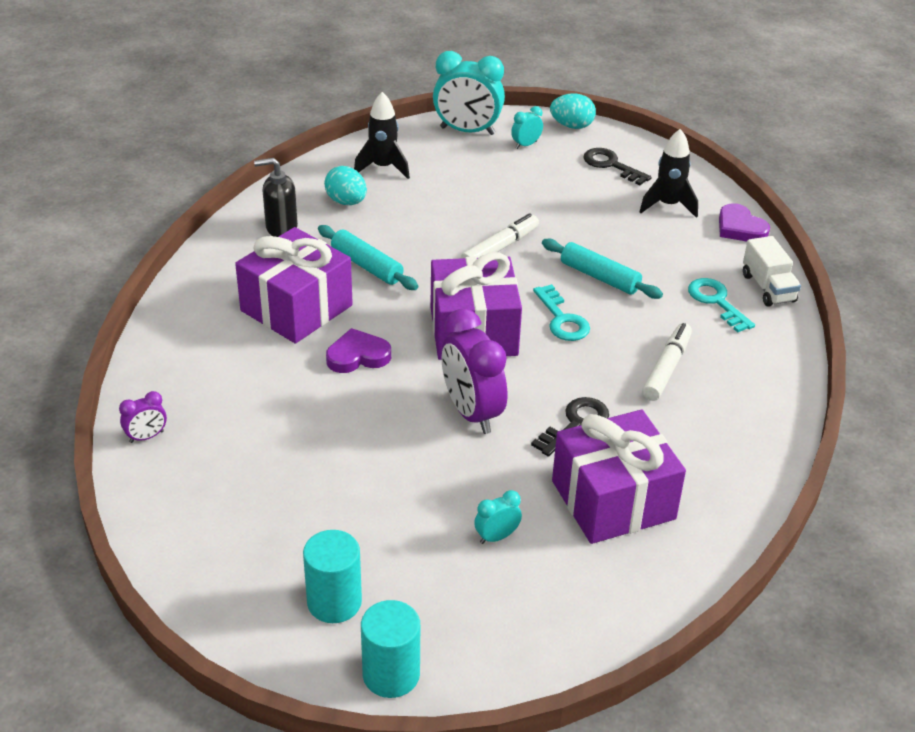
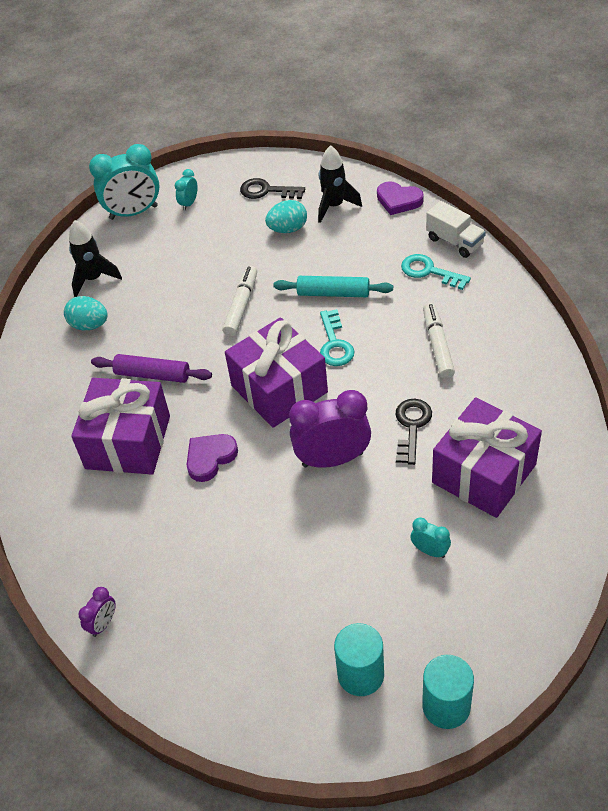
camera: 25 degrees left, 10 degrees up
black soap dispenser [254,158,298,237] -> none
turquoise rolling pin [318,225,418,290] -> purple rolling pin [91,354,212,383]
purple clock [441,308,507,434] -> purple clock turned 135 degrees clockwise [289,390,371,468]
turquoise clock [474,490,522,544] -> turquoise clock turned 90 degrees clockwise [411,517,451,558]
turquoise key [533,284,590,341] -> turquoise key turned 45 degrees clockwise [320,309,354,366]
turquoise egg [550,94,596,129] -> turquoise egg moved to [265,200,307,233]

